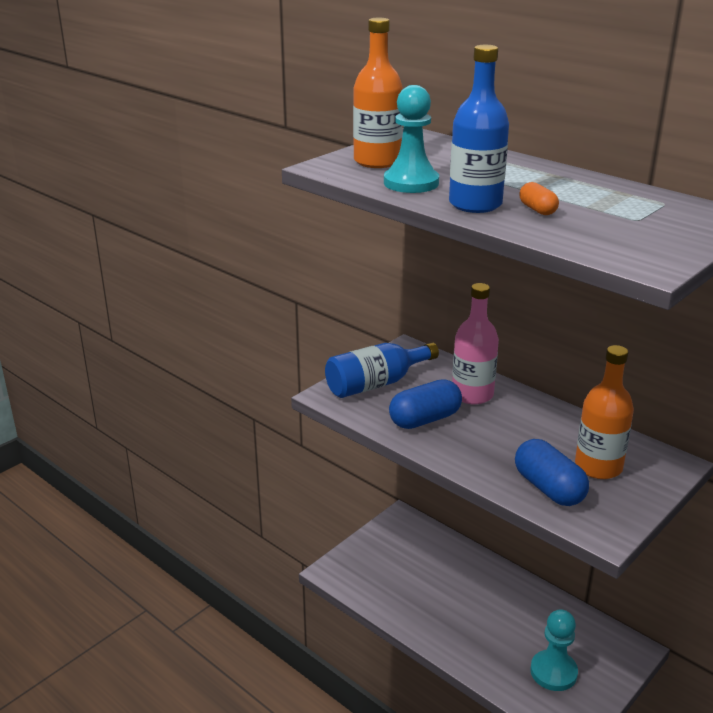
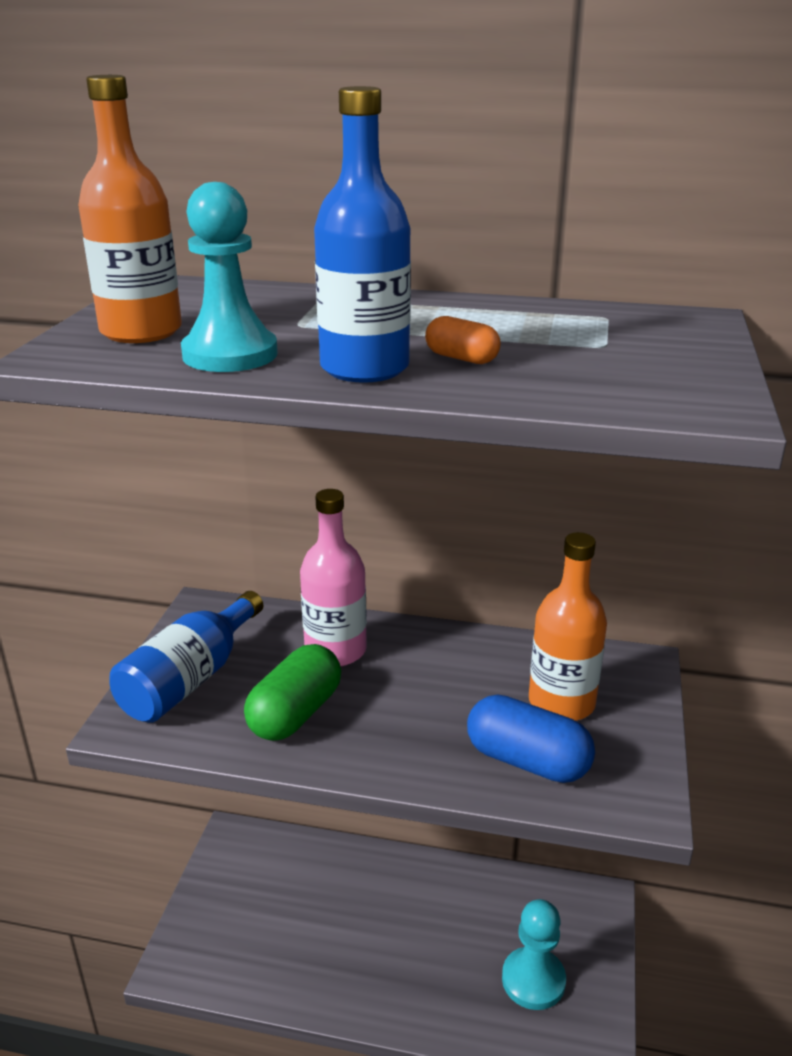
camera: 30 degrees left, 0 degrees up
blue capsule [389,379,462,429] -> green capsule [244,644,341,741]

